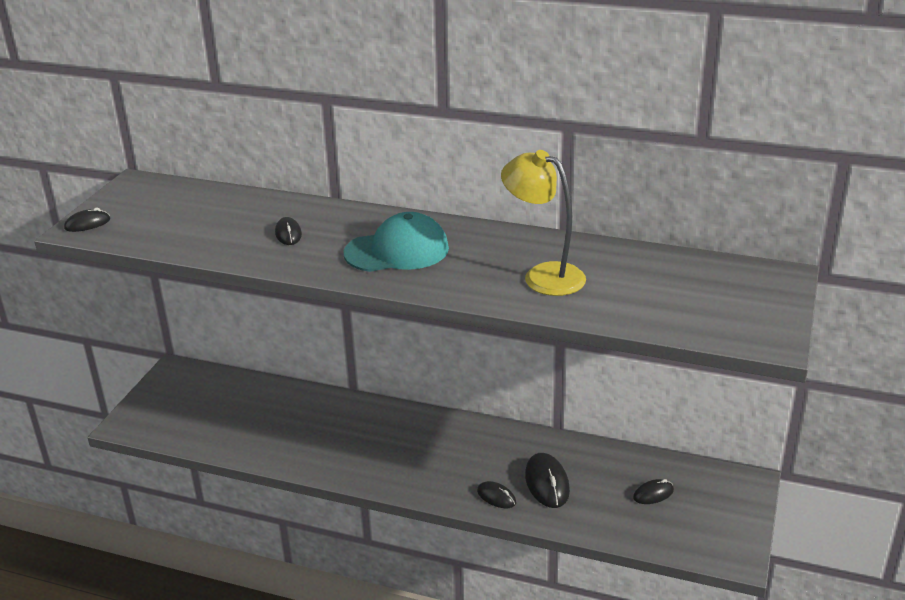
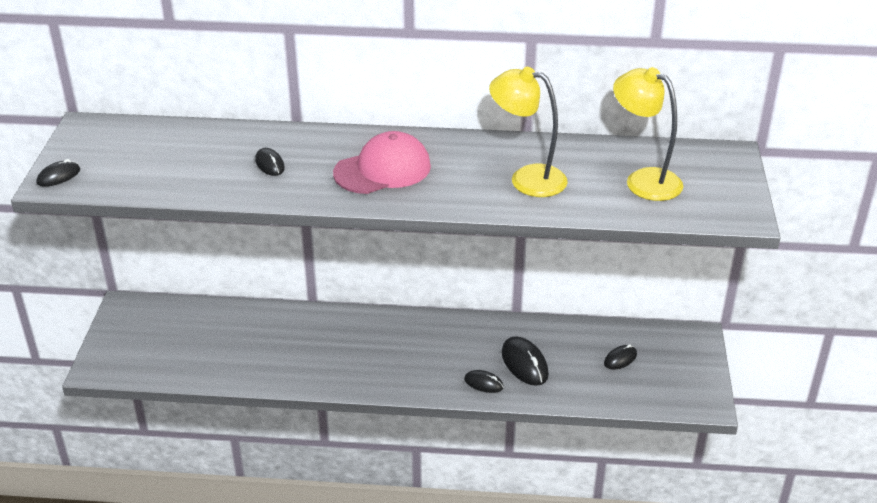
camera: 15 degrees left, 5 degrees up
turquoise cap [343,212,449,272] -> pink cap [333,131,431,194]
none -> yellow lamp [613,67,683,201]

